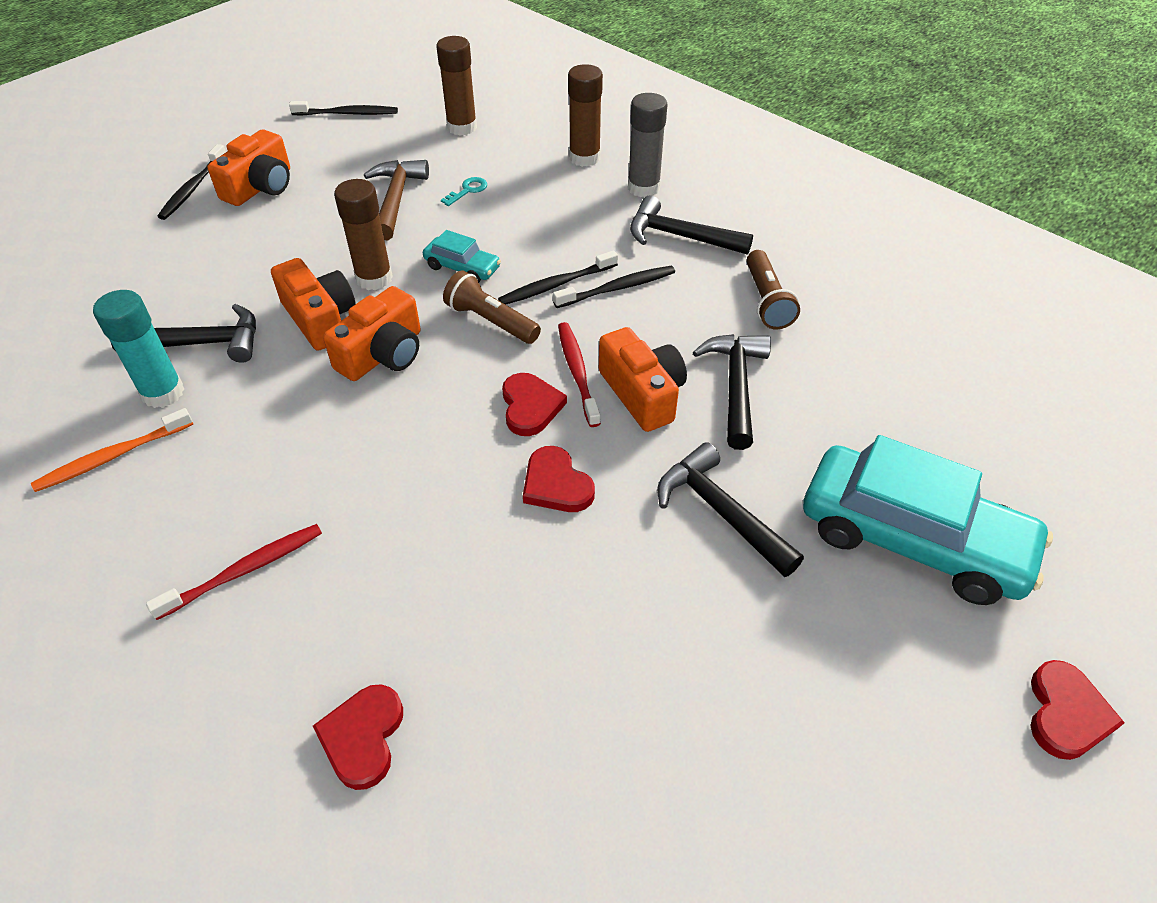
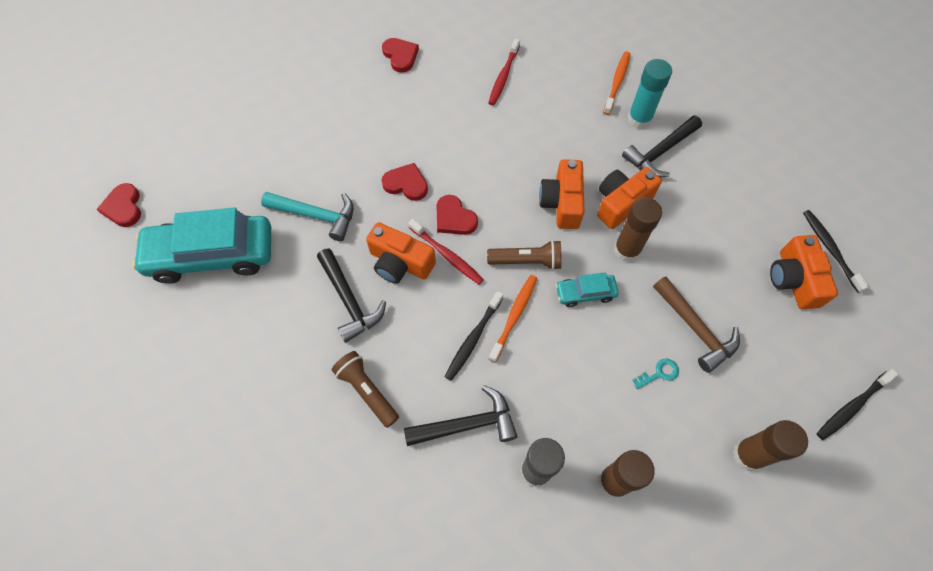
camera: 145 degrees right, 15 degrees up
orange camera [271,258,356,351] -> orange camera turned 120 degrees clockwise [597,167,662,229]
turquoise key [441,177,487,206] -> turquoise key turned 120 degrees counterclockwise [633,358,679,389]
black toothbrush [498,250,618,305] -> orange toothbrush [489,275,537,363]
black hammer [657,442,804,577] -> turquoise hammer [261,192,354,241]

